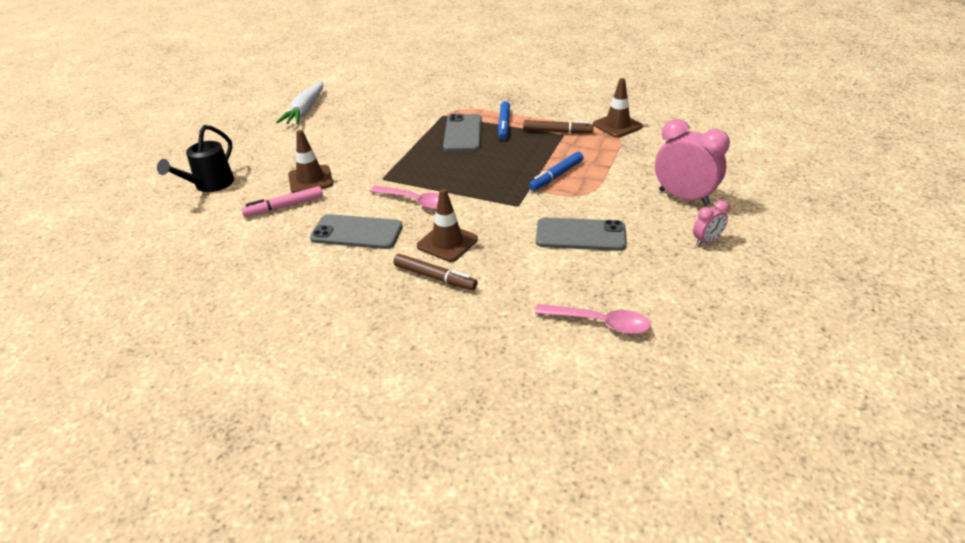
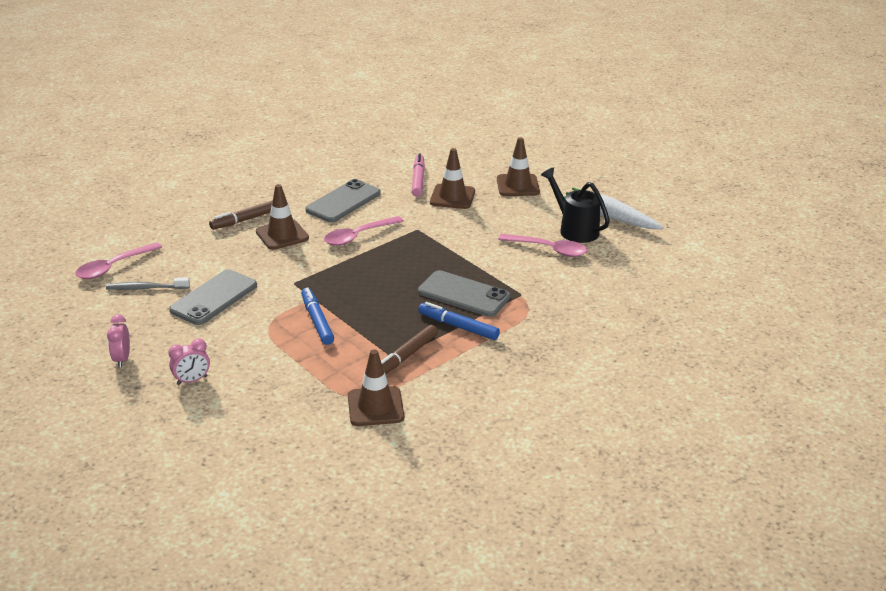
camera: 115 degrees right, 5 degrees down
black watering can [157,125,234,192] -> black watering can moved to [541,167,610,243]
pink clock [655,119,730,206] -> pink clock [168,339,210,385], size x0.50
none -> grey toothbrush [106,277,190,290]
none -> brown traffic cone [497,137,540,196]
none -> pink spoon [498,234,587,257]

